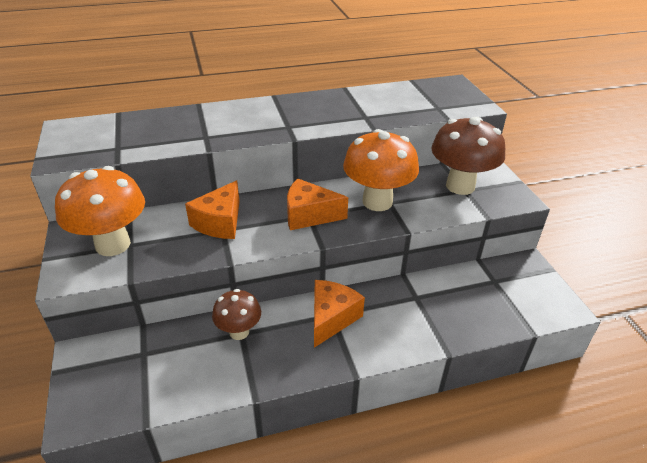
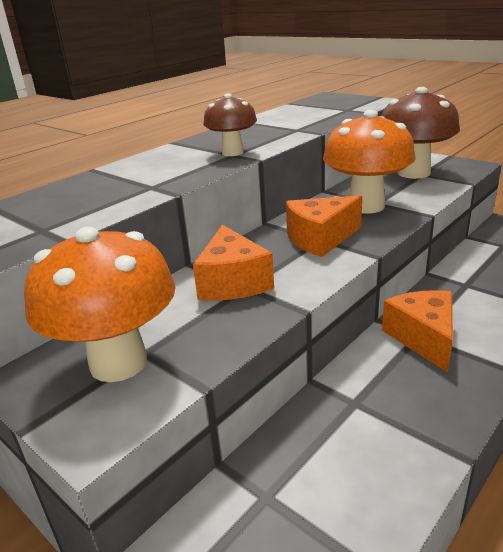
camera: 30 degrees left, 10 degrees down
brown mushroom [212,289,261,340] -> brown mushroom moved to [203,93,257,156]

